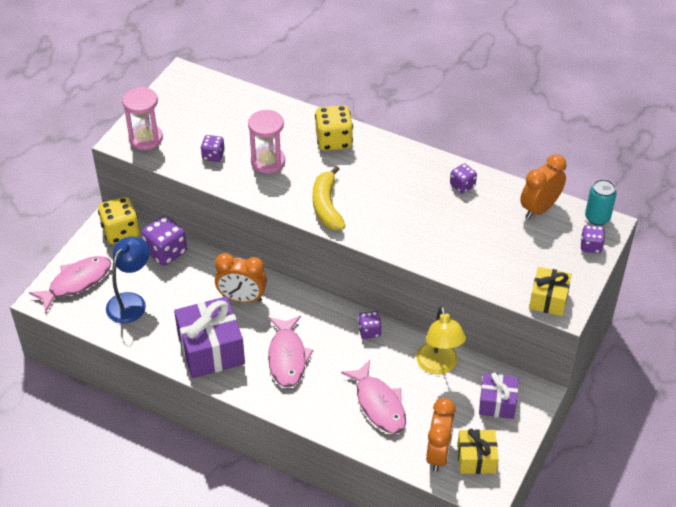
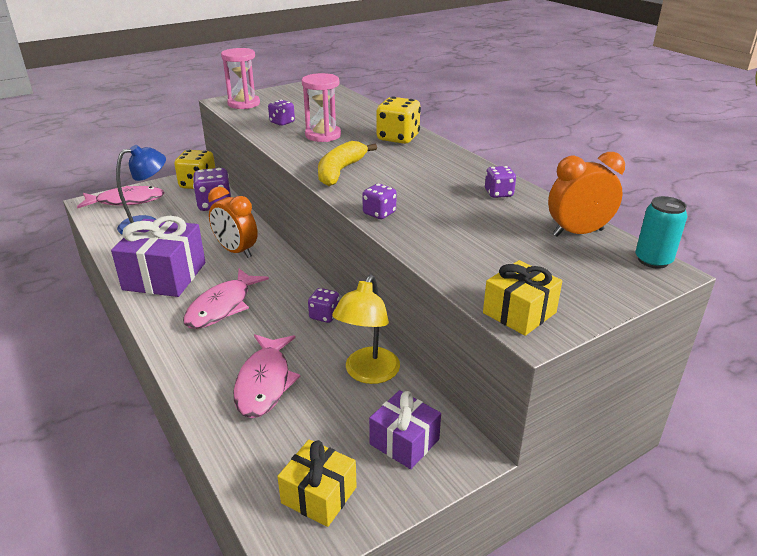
camera: 30 degrees right, 15 degrees down
orange clock [426,398,456,472] -> none
purple dice [581,225,605,253] -> purple dice moved to [362,184,397,219]

